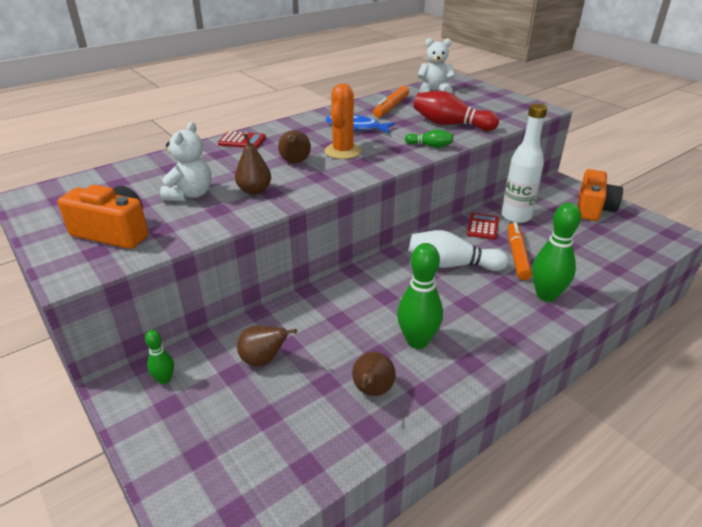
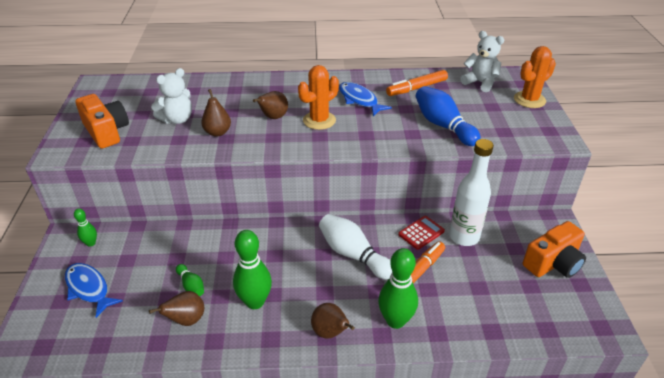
camera: 35 degrees right, 5 degrees up
red calculator [218,131,266,148] -> none
brown pear [237,326,297,366] -> brown pear moved to [311,303,355,339]
green bowling pin [405,129,453,148] -> green bowling pin moved to [176,264,204,296]
red bowling pin [414,91,499,131] -> blue bowling pin [416,86,481,146]
none -> blue fish [65,263,123,318]
none -> orange cactus [514,46,556,108]

